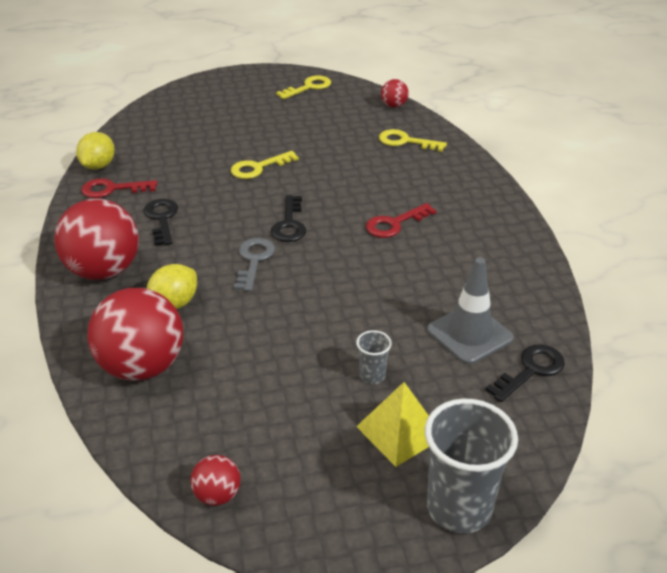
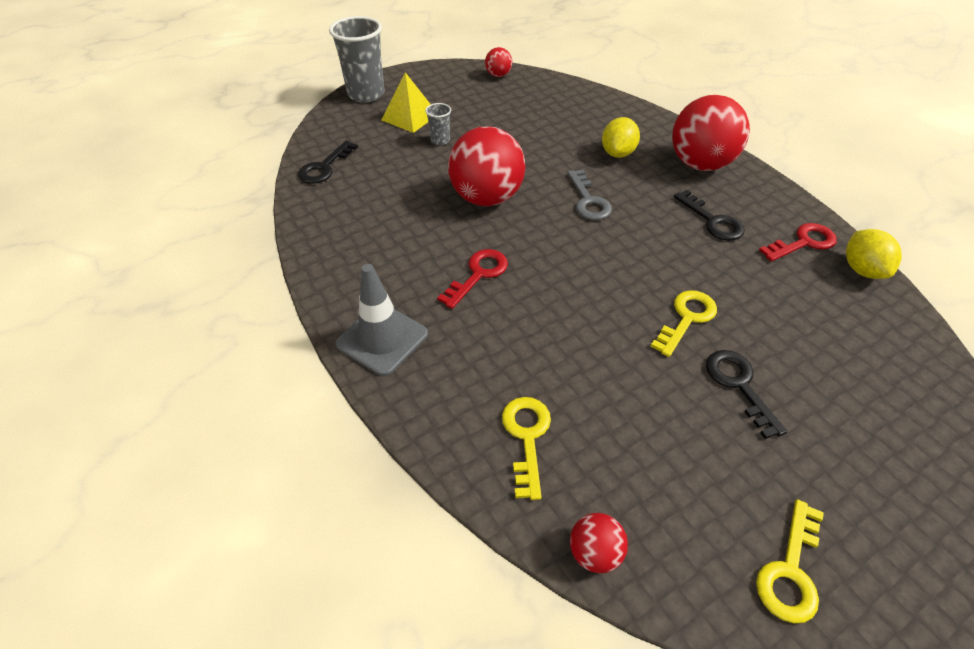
camera: 160 degrees right, 10 degrees up
red ball [87,288,183,381] -> red ball moved to [448,126,526,206]
black key [271,195,306,242] -> black key moved to [706,350,787,439]
yellow key [379,129,447,152] -> yellow key turned 90 degrees counterclockwise [502,397,551,500]
grey traffic cone [427,257,514,364] -> grey traffic cone moved to [336,264,428,376]

